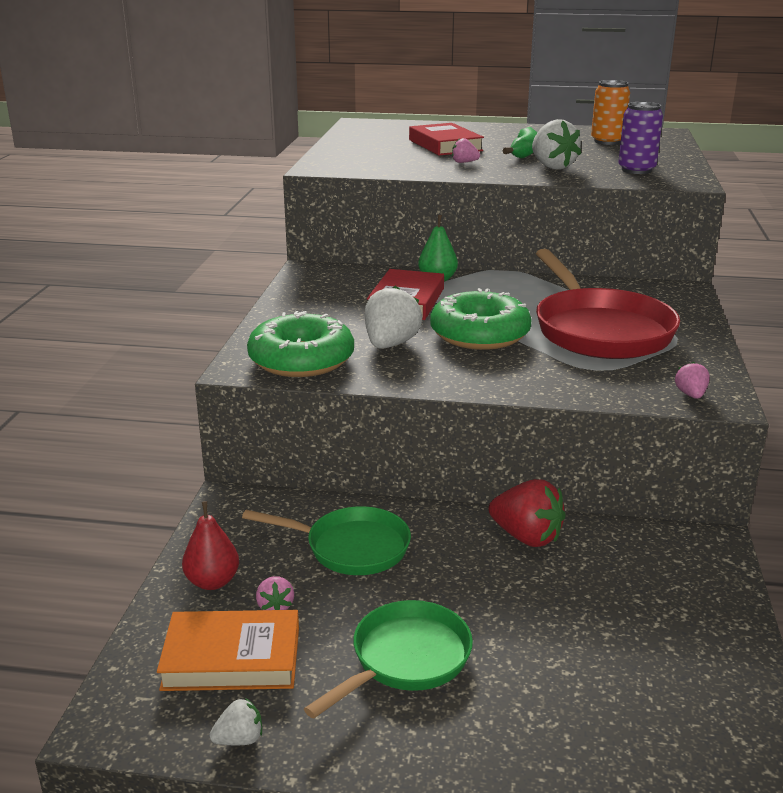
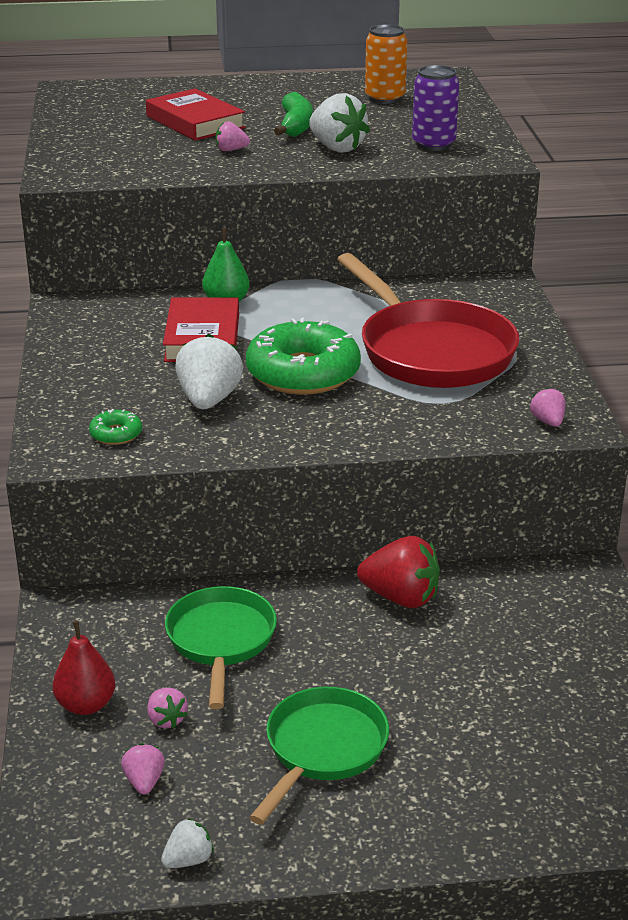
camera: 15 degrees left, 5 degrees up
orange book [157,610,299,691] -> pink strawberry [121,743,165,794]
green pan [242,506,411,575] -> green pan turned 90 degrees counterclockwise [165,586,277,709]
green donut [247,311,354,377] -> green donut [89,409,142,445], size x0.43

